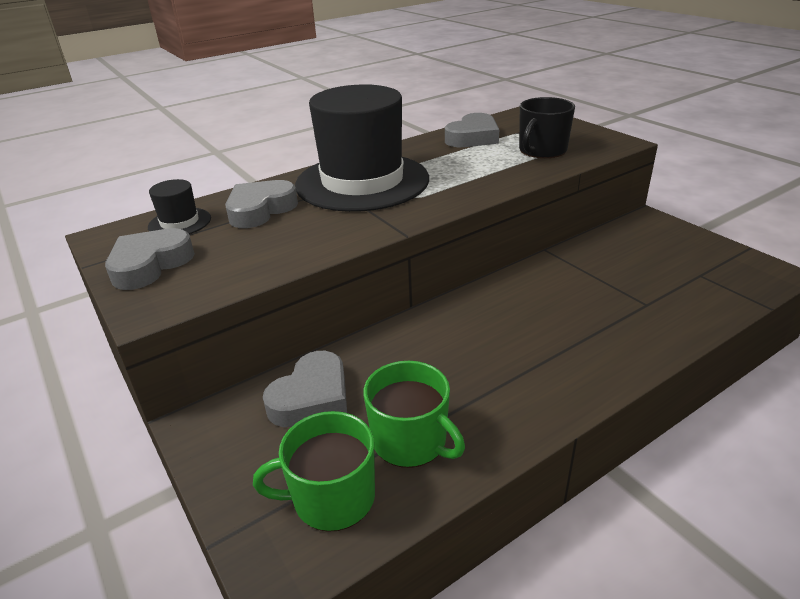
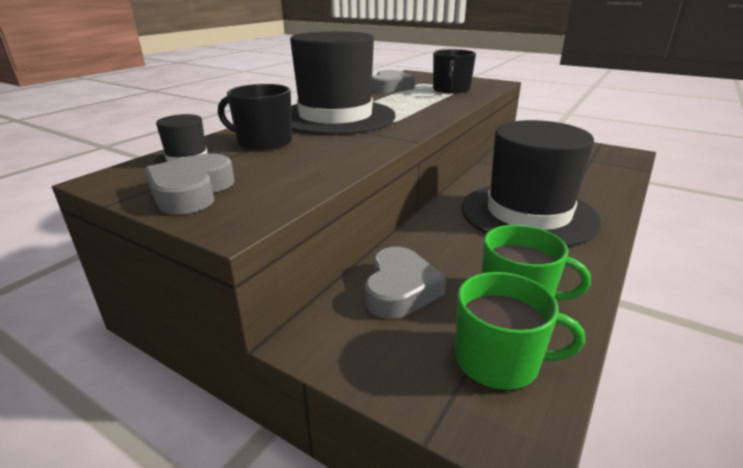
camera: 25 degrees left, 5 degrees down
grey heart [225,180,298,228] -> black mug [218,84,292,151]
green mug [253,411,375,532] -> green mug turned 135 degrees counterclockwise [455,272,585,391]
none -> black hat [461,120,601,247]

